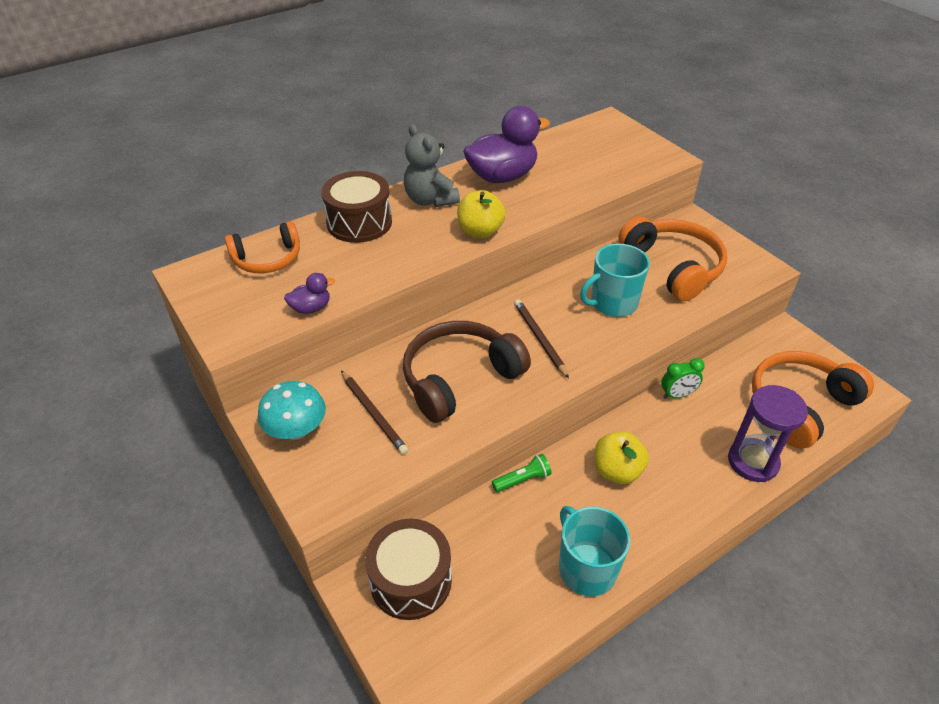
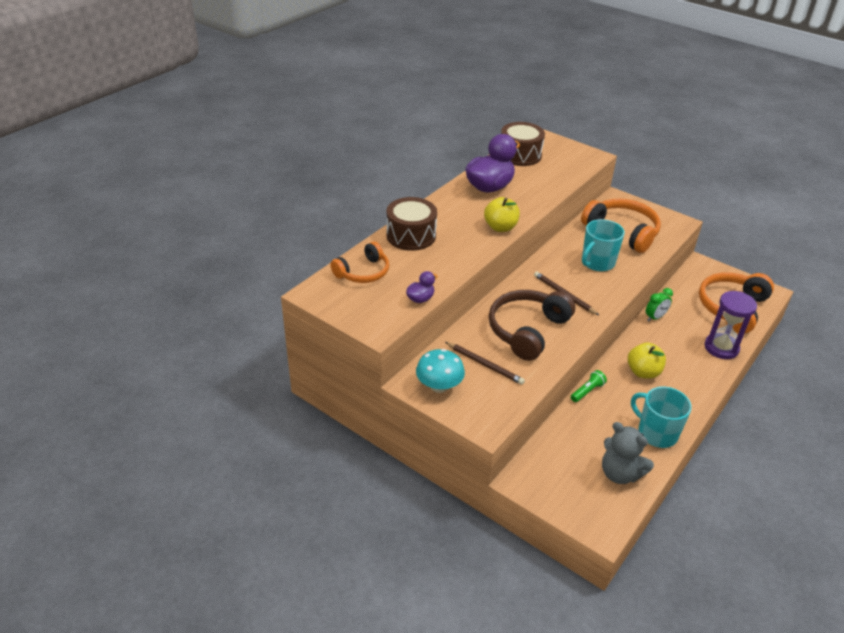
camera: 20 degrees left, 5 degrees down
brown drum [365,519,452,620] -> brown drum moved to [501,122,545,166]
grey teddy bear [404,124,460,207] -> grey teddy bear moved to [602,422,654,484]

